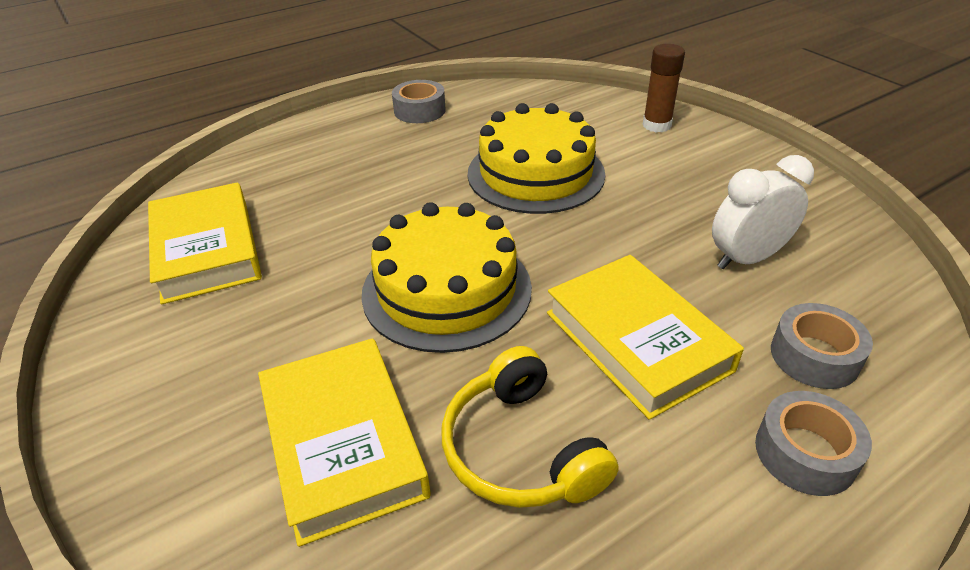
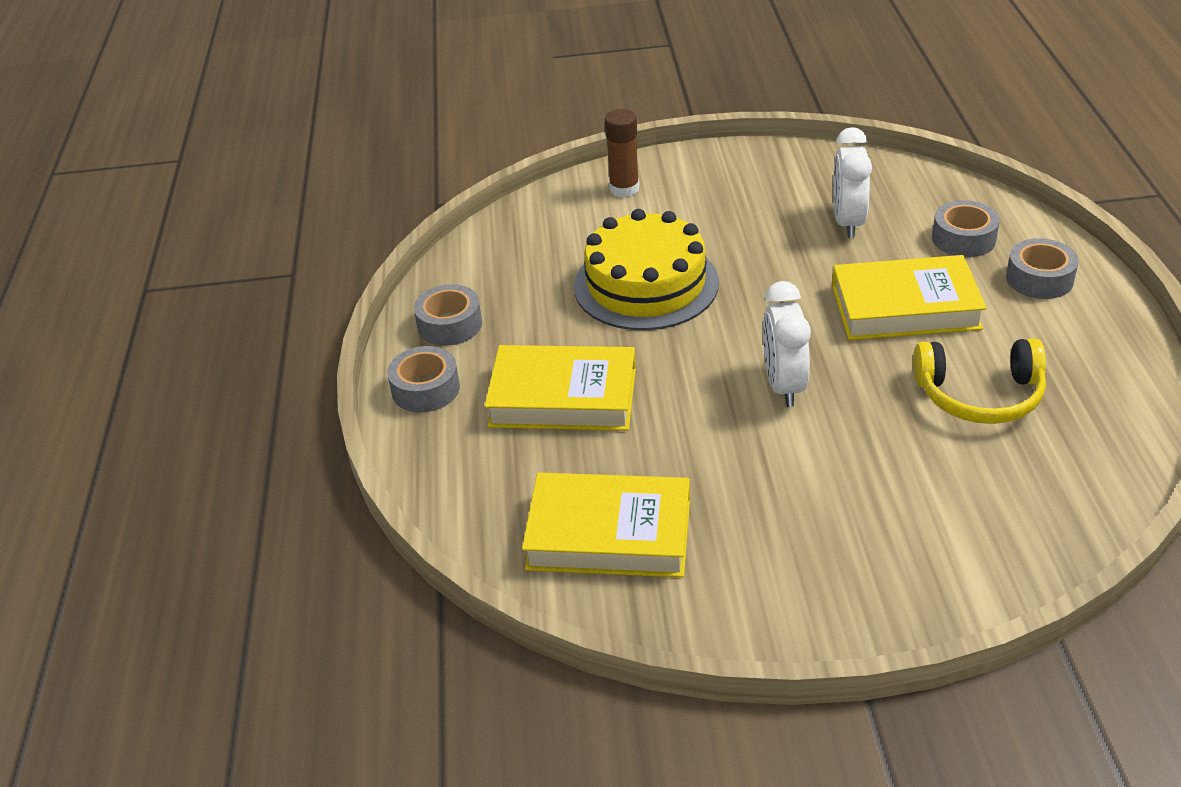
camera: 60 degrees left, 0 degrees up
yellow book [258,338,431,547] -> yellow book moved to [485,345,636,431]
yellow cake [361,202,532,353] -> white clock [763,281,811,407]
none -> grey tape [387,346,460,412]

